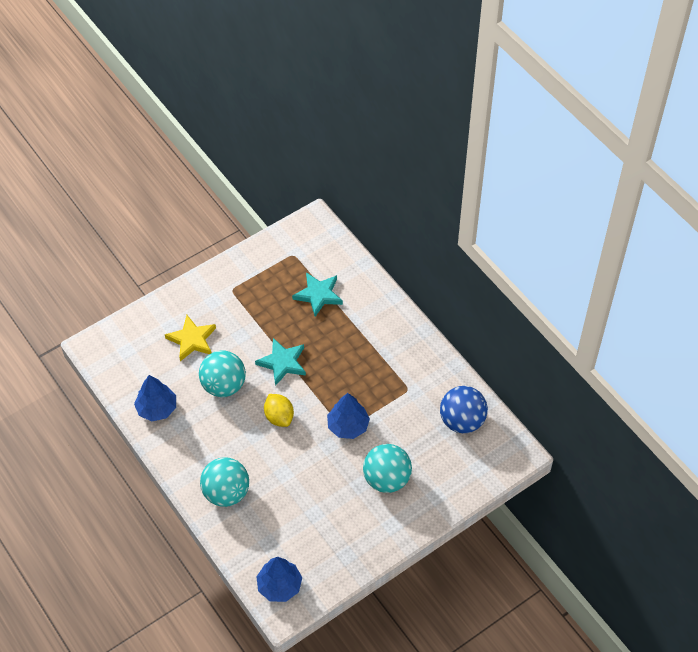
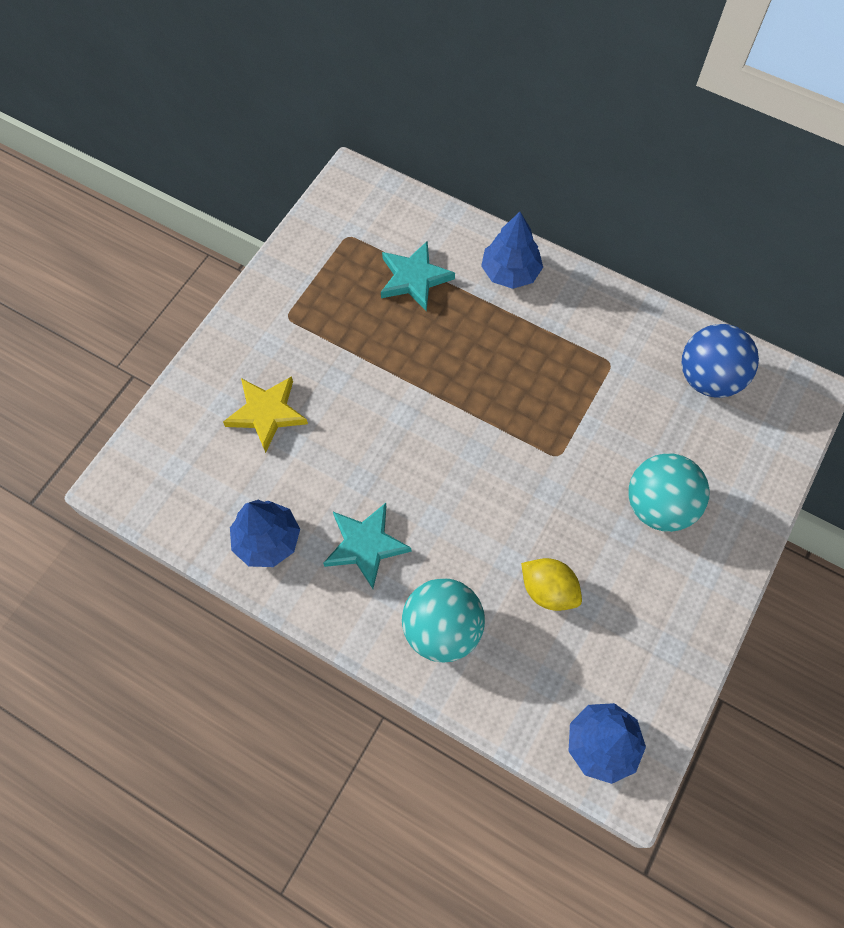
camera: 25 degrees left, 10 degrees up
turquoise ball [199,350,246,397] -> none
turquoise star [255,338,306,386] -> turquoise star moved to [323,503,411,589]
yellow lemon [264,394,294,427] -> yellow lemon moved to [521,558,582,611]
blue tree [327,393,370,439] -> blue tree moved to [481,212,543,289]

